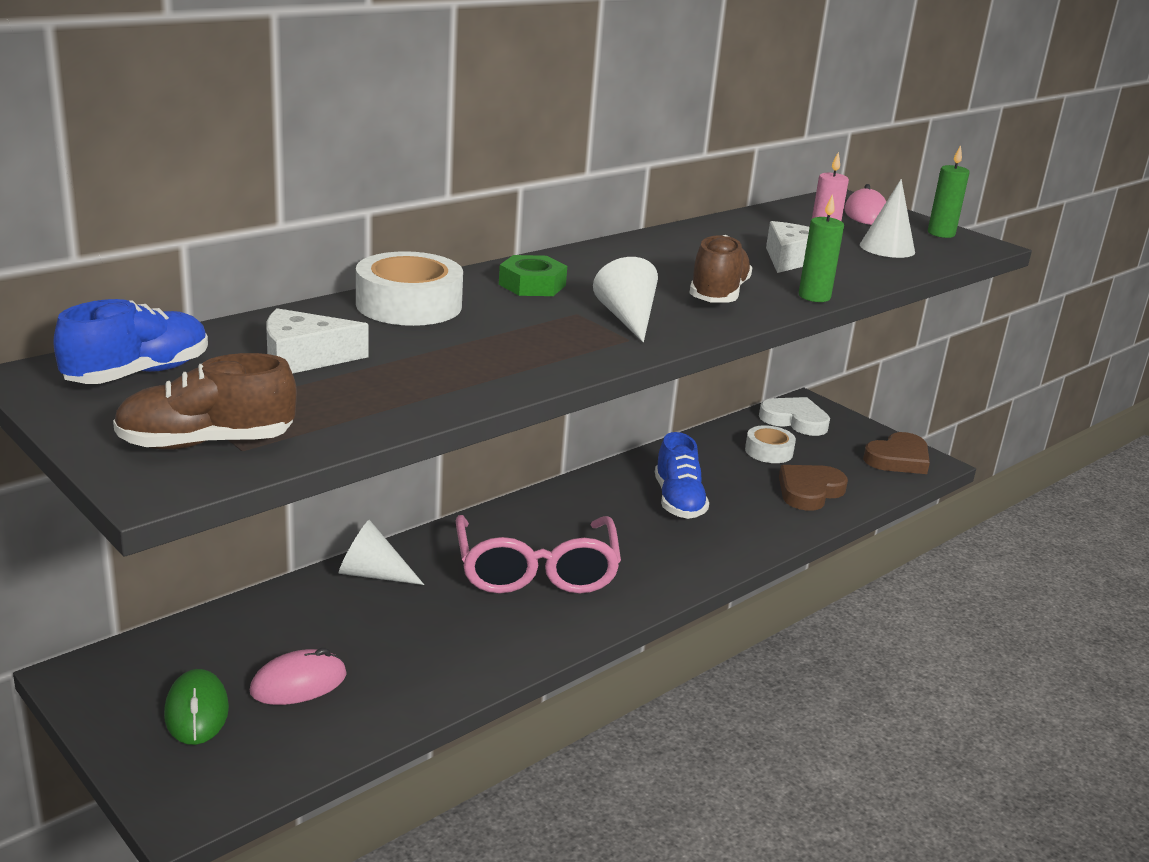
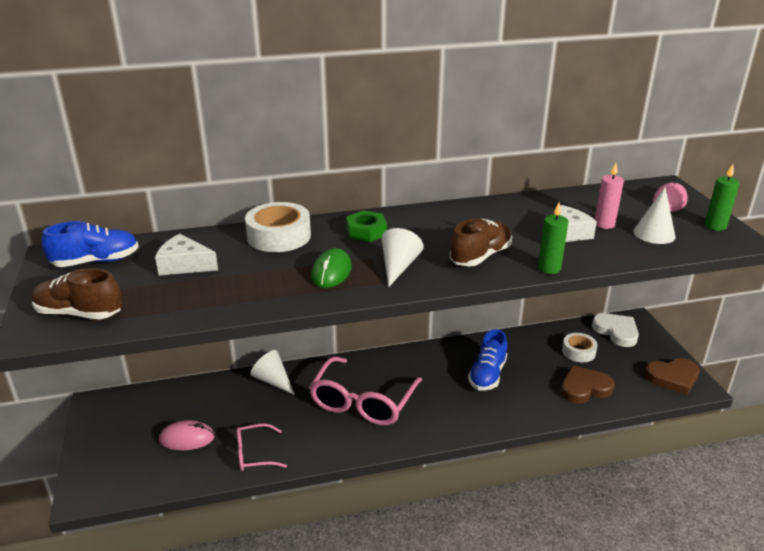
camera: 30 degrees right, 5 degrees up
green mouse [164,669,229,745] -> green mouse moved to [311,248,352,288]
none -> pink glasses [237,424,287,471]

